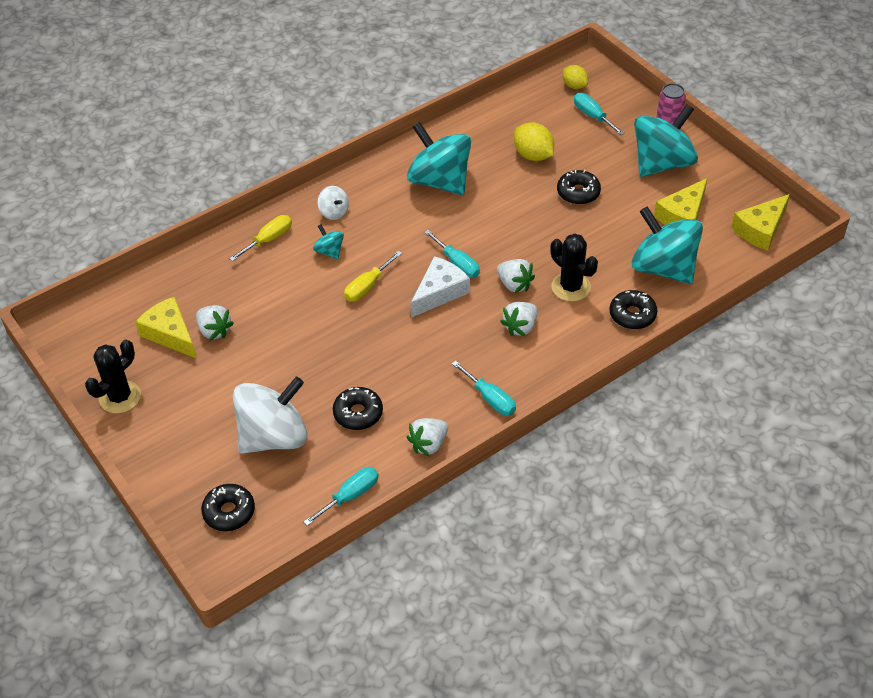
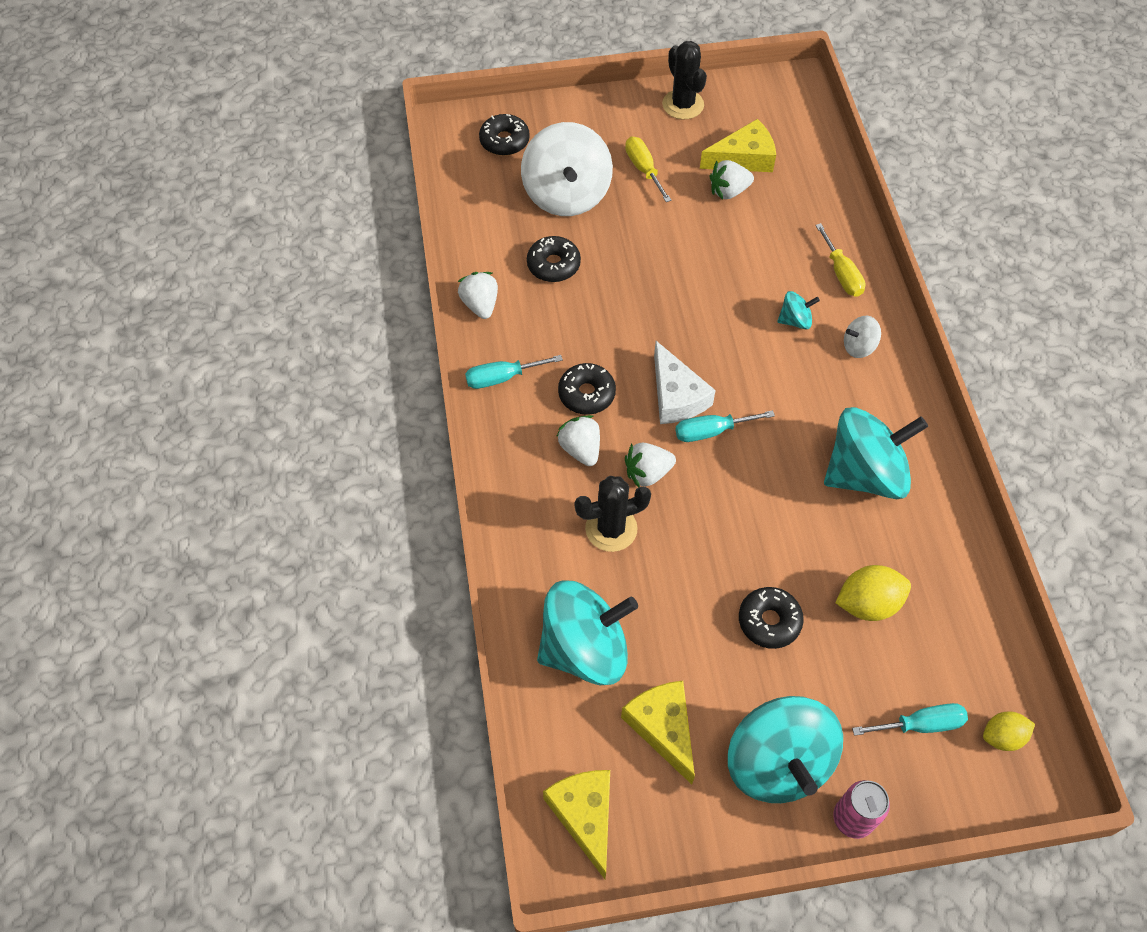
camera: 115 degrees right, 10 degrees up
turquoise screwdriver [304,467,379,526] -> none
yellow screwdriver [344,251,402,302] -> yellow screwdriver moved to [625,137,672,202]
black donut [610,290,657,329] -> black donut moved to [558,363,616,415]

